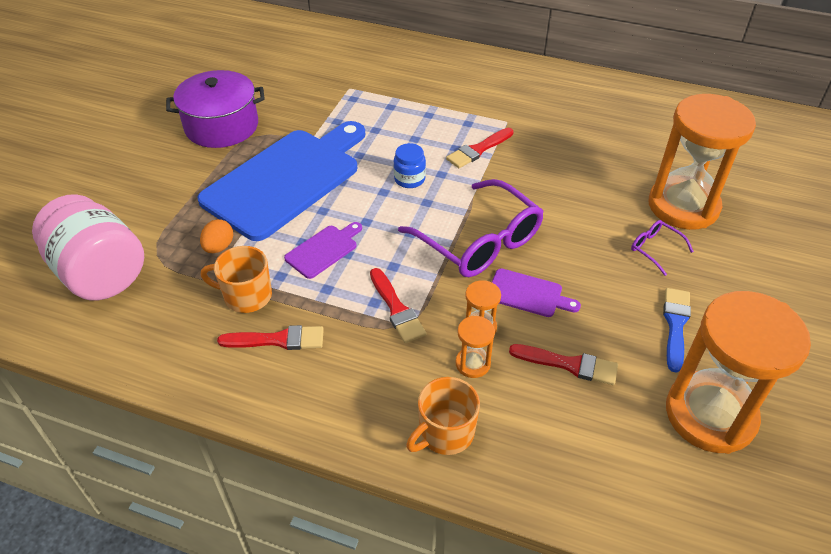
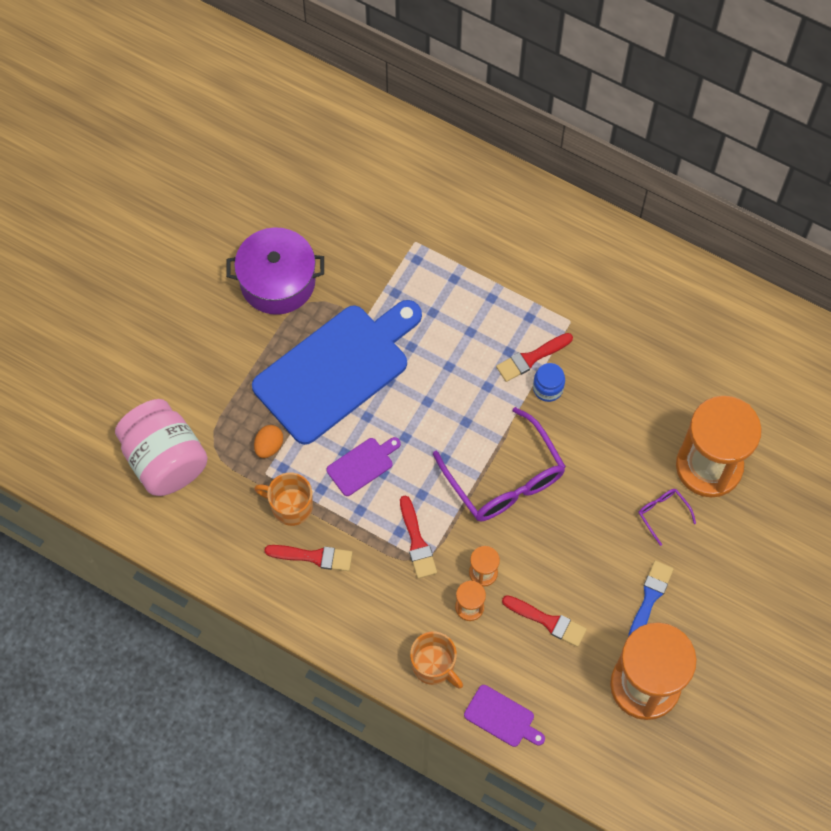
camera: 10 degrees right, 20 degrees up
blue jar [393,143,426,188] -> blue jar moved to [533,363,565,402]
orange mug [406,377,480,455] -> orange mug turned 105 degrees counterclockwise [410,632,463,688]
purple cutting board [492,268,581,317] -> purple cutting board moved to [464,685,545,747]

